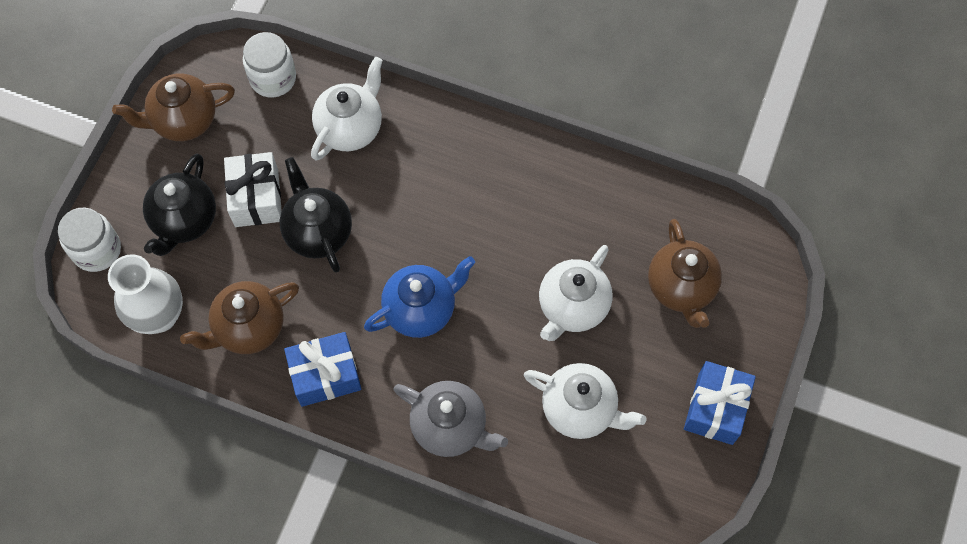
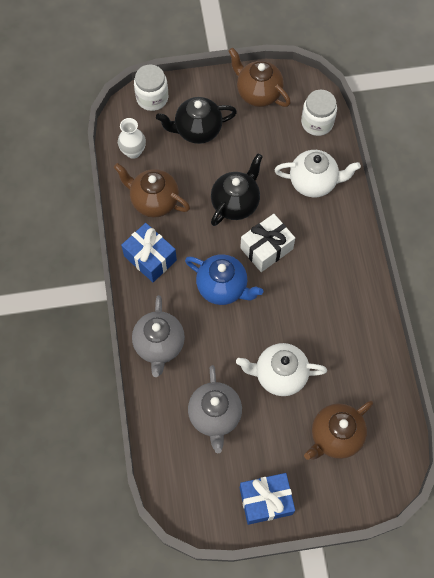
camera: 60 degrees right, 0 degrees up
white vase [108,254,183,334] -> white vase [118,118,146,159], size x0.65
white gift [224,152,282,227] -> white gift moved to [240,214,295,272]
white teapot [524,363,646,439] -> grey teapot [188,365,242,453]

